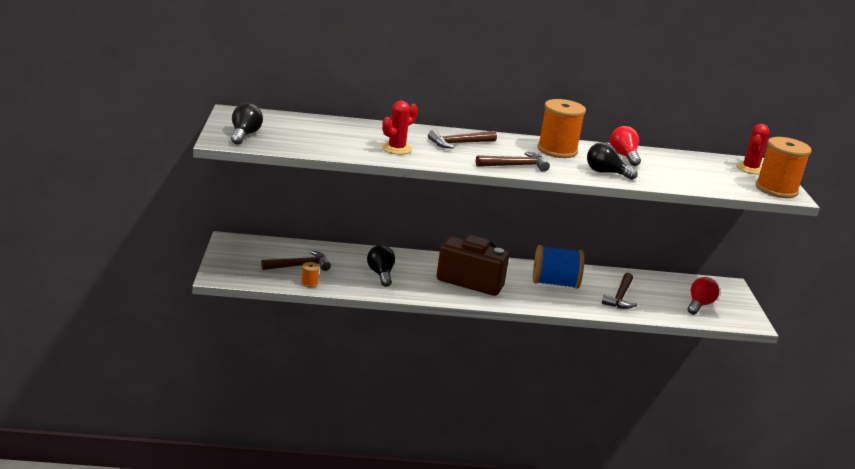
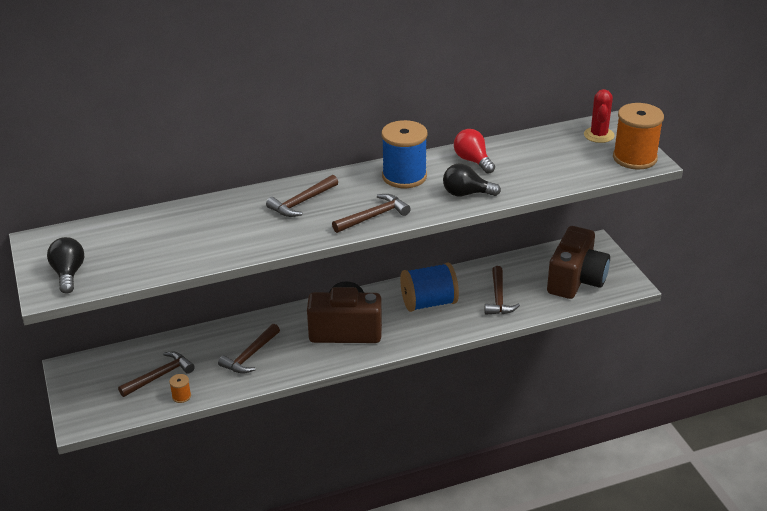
camera: 15 degrees left, 10 degrees up
black light bulb [367,245,395,287] -> brown hammer [218,324,280,374]
red cactus [382,101,418,155] -> none
orange spool [537,99,586,158] -> blue spool [382,120,427,188]
red light bulb [688,277,719,315] -> brown camera [547,226,610,299]

